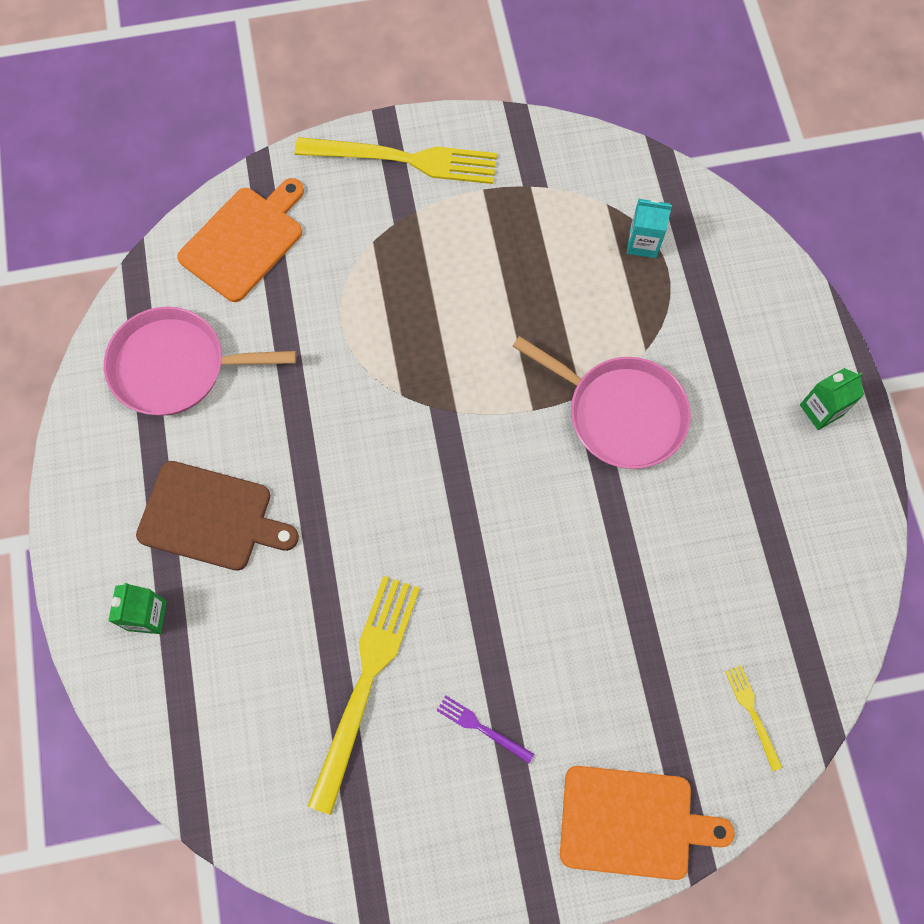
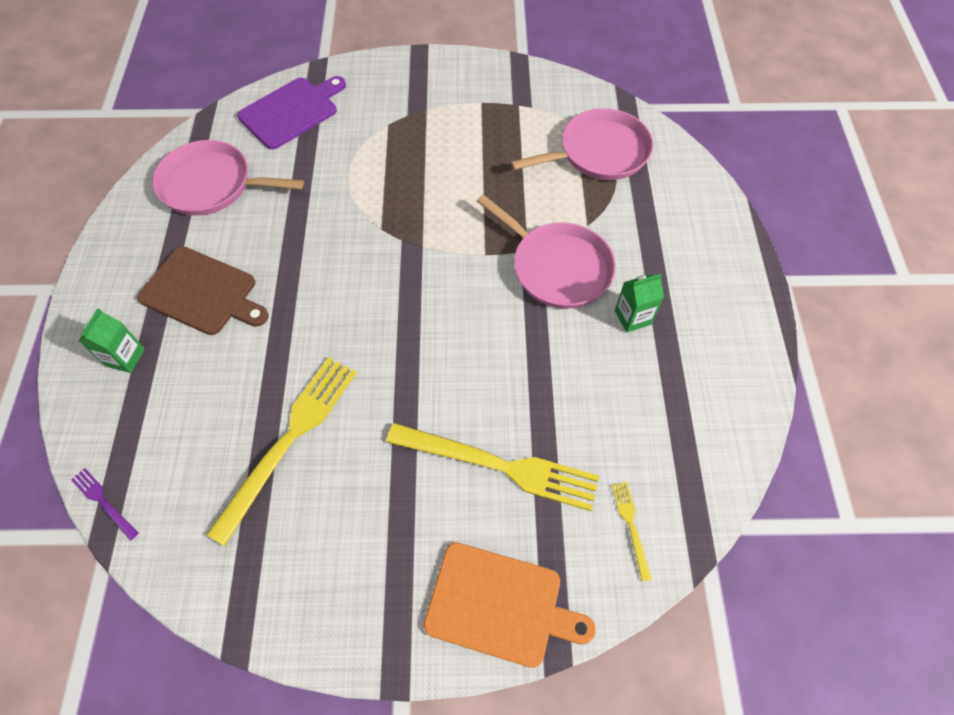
camera: 10 degrees right, 10 degrees down
orange cutting board [177,178,304,302] -> purple cutting board [237,76,346,149]
yellow fork [295,137,497,184] -> yellow fork moved to [386,423,599,511]
purple fork [436,695,534,764] -> purple fork moved to [71,468,139,540]
turquoise carton [627,199,672,258] -> pink pan [511,108,653,180]
green carton [800,368,864,430] -> green carton moved to [615,274,664,332]

